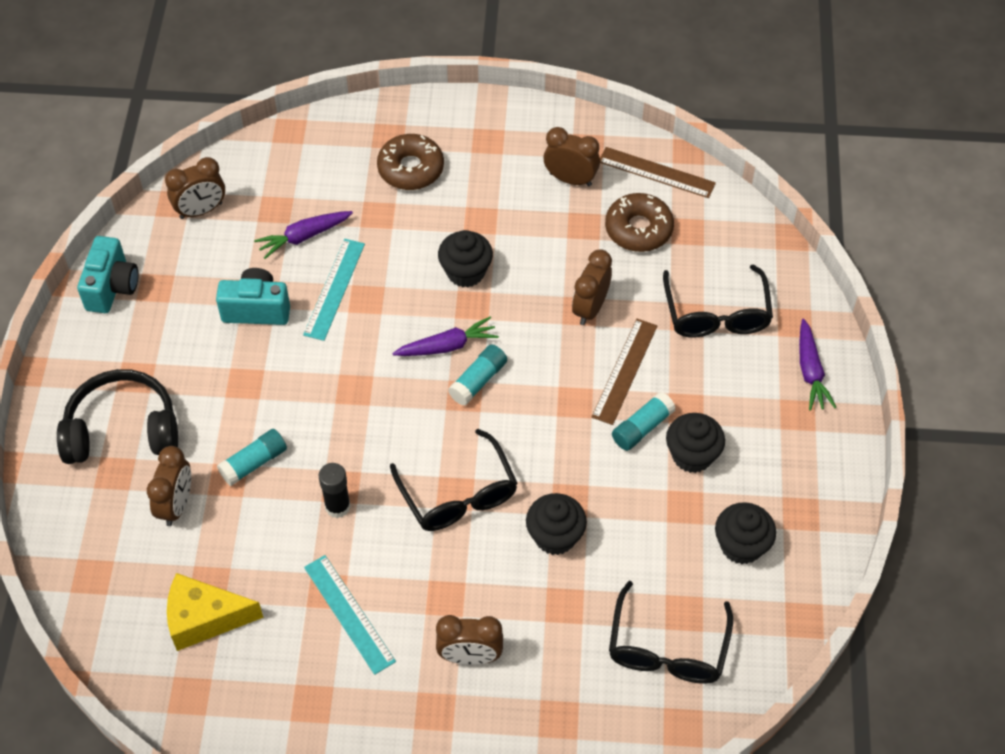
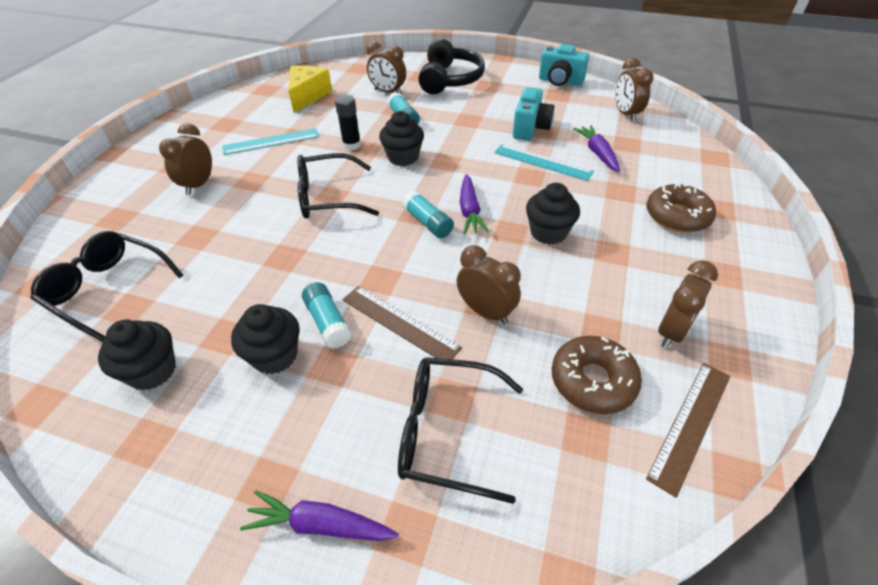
camera: 105 degrees right, 10 degrees down
black cupcake [526,493,587,555] -> black cupcake moved to [379,111,424,166]

